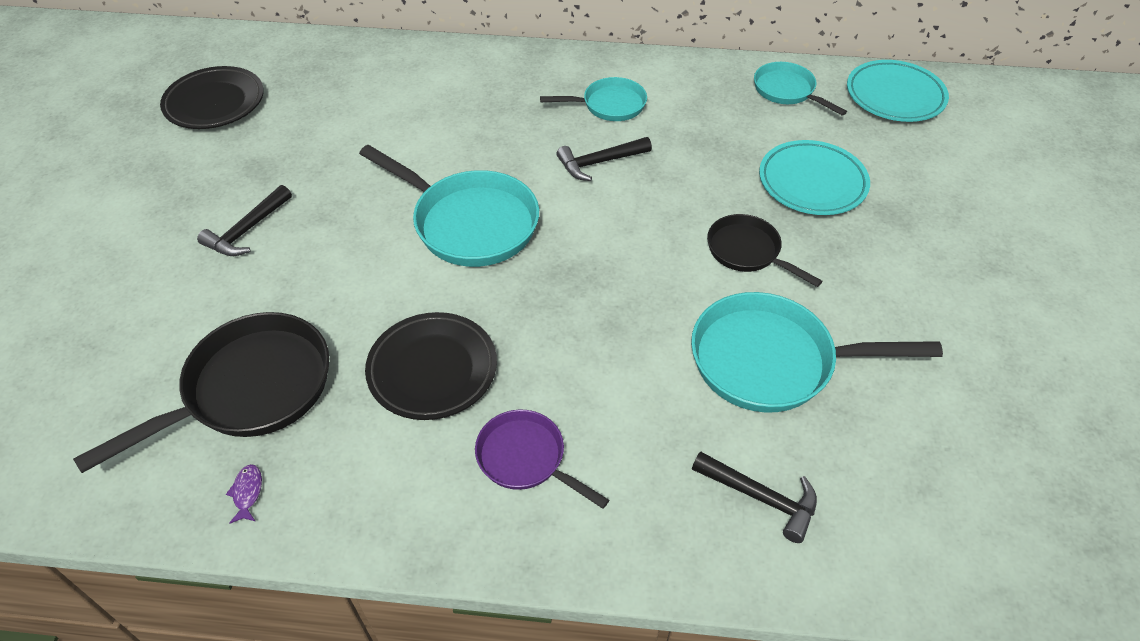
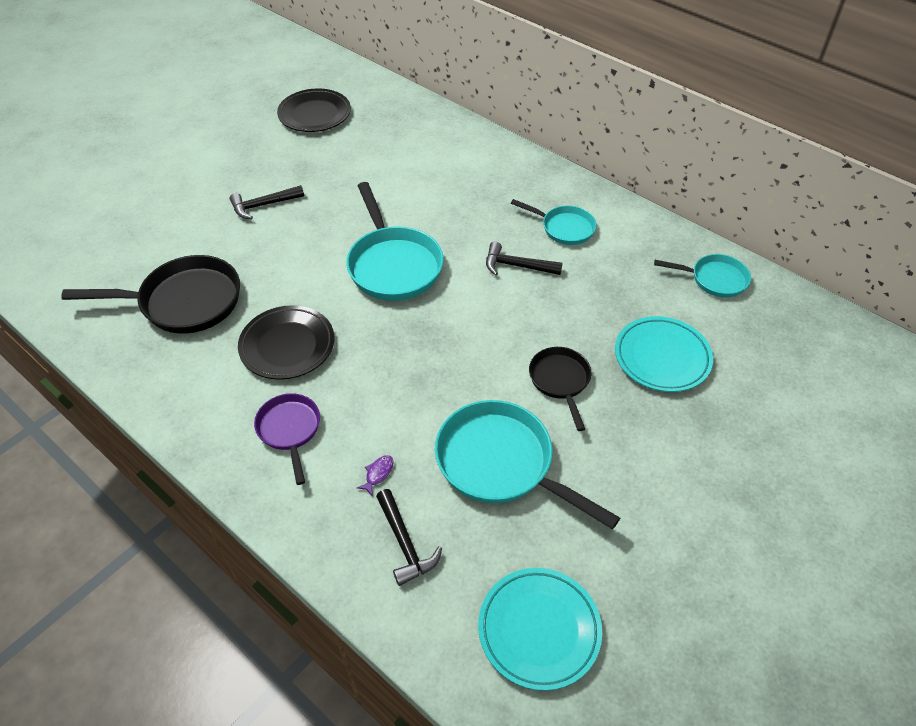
camera: 35 degrees right, 0 degrees up
purple fish [226,464,262,524] -> purple fish moved to [357,455,393,496]
turquoise pan [754,62,847,116] -> turquoise pan turned 105 degrees clockwise [654,254,751,298]
turquoise plate [847,60,949,122] -> turquoise plate moved to [478,568,602,691]

